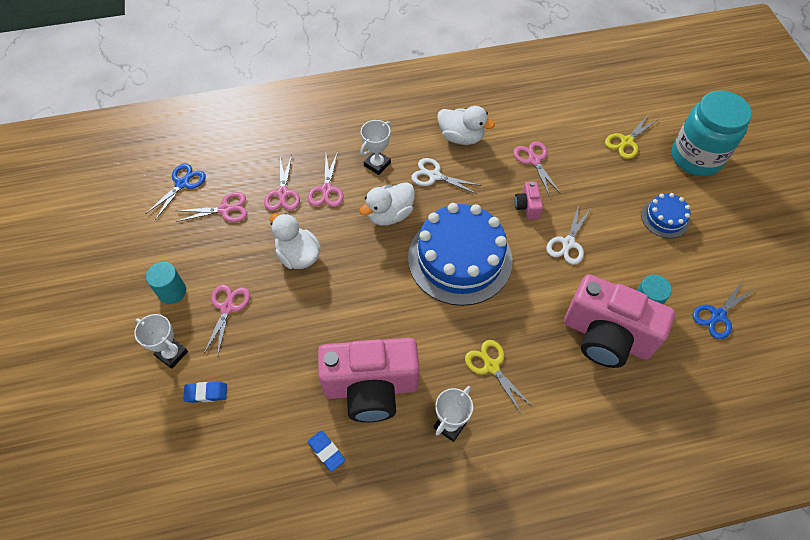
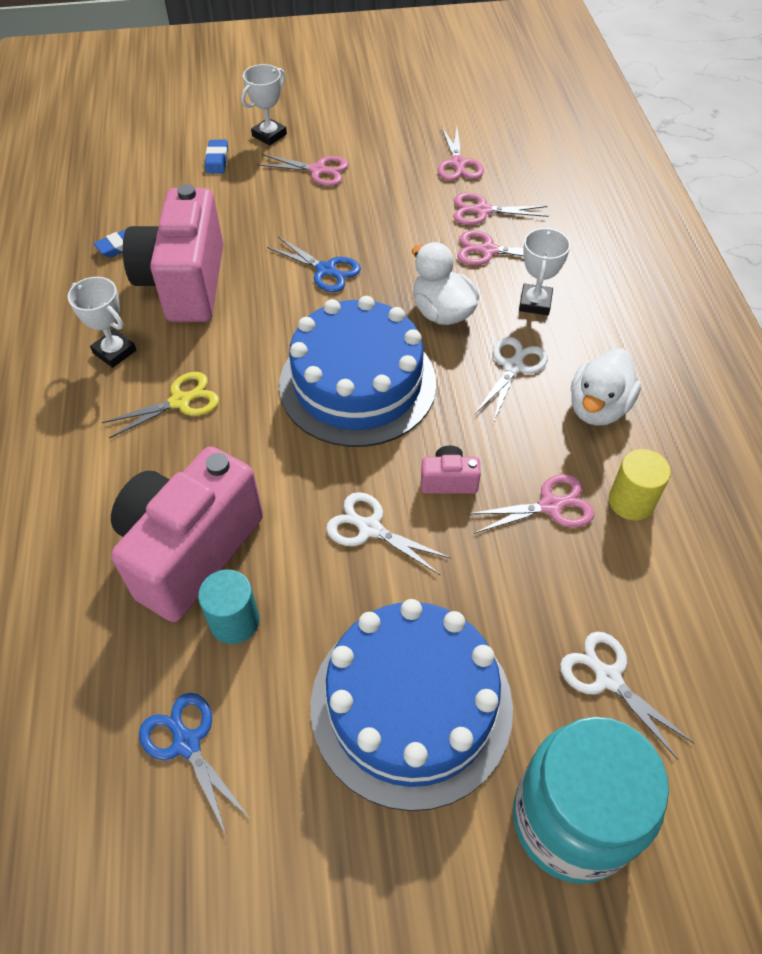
camera: 95 degrees right, 5 degrees down
blue scissors [146,164,206,220] -> blue scissors moved to [267,237,361,292]
turquoise cylinder [146,262,186,304] -> none
white duck [270,213,321,269] -> none
white trophy [360,120,391,175] -> white trophy turned 60 degrees clockwise [519,228,570,315]
yellow scissors [605,115,659,159] -> white scissors [560,632,694,760]
blue cake [641,193,690,238] -> blue cake [311,599,513,811], size x2.13
none -> yellow cylinder [609,449,671,521]

